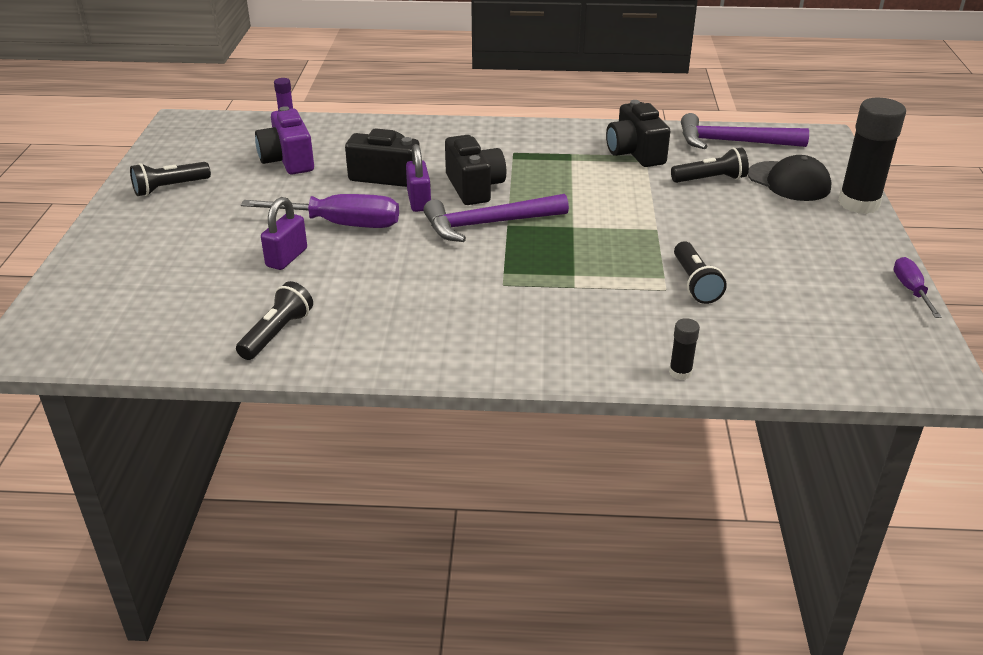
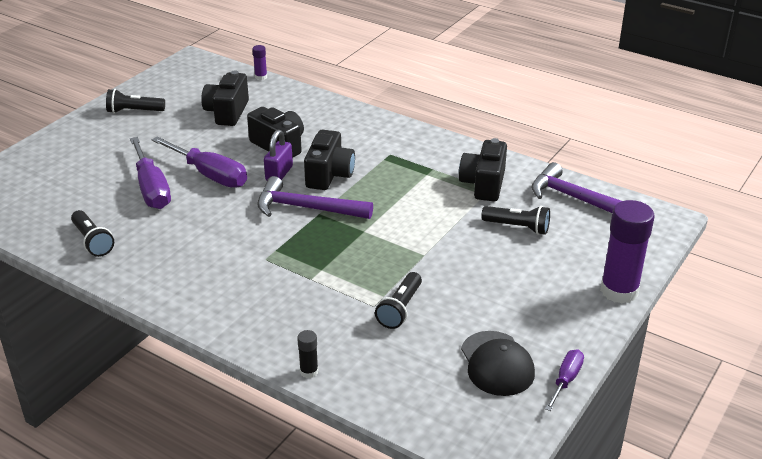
camera: 30 degrees right, 0 degrees up
black flashlight [236,281,313,360] -> black flashlight turned 90 degrees clockwise [71,210,114,257]
purple camera [255,106,314,175] -> black camera [201,70,249,126]
purple padlock [261,197,307,270] -> purple screwdriver [130,137,171,209]
black cap [748,155,832,201] -> black cap moved to [461,331,535,396]
black glue stick [838,98,906,214] -> purple glue stick [600,200,654,303]

